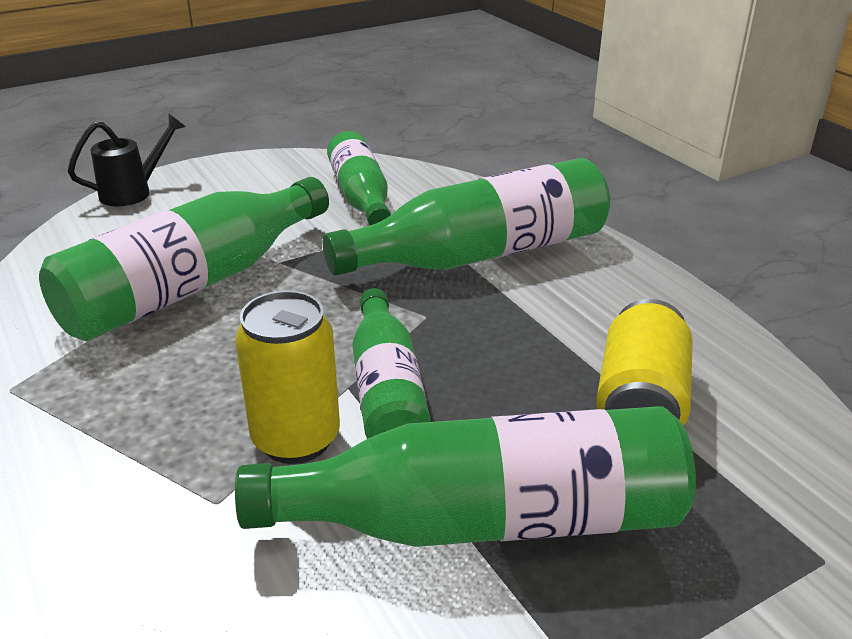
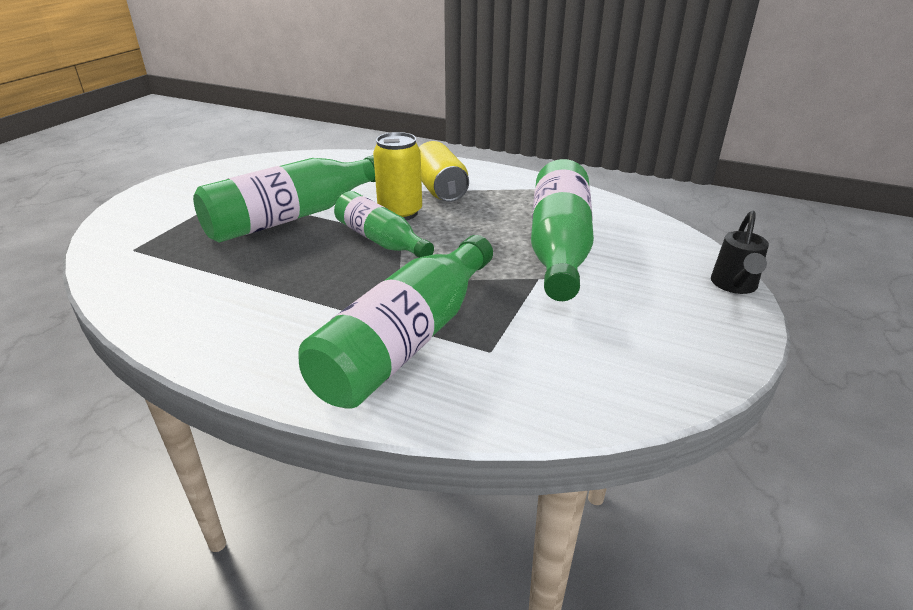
camera: 145 degrees right, 0 degrees up
green bottle [327,131,391,225] -> none
yellow can [596,299,693,426] -> yellow can moved to [419,141,469,202]

